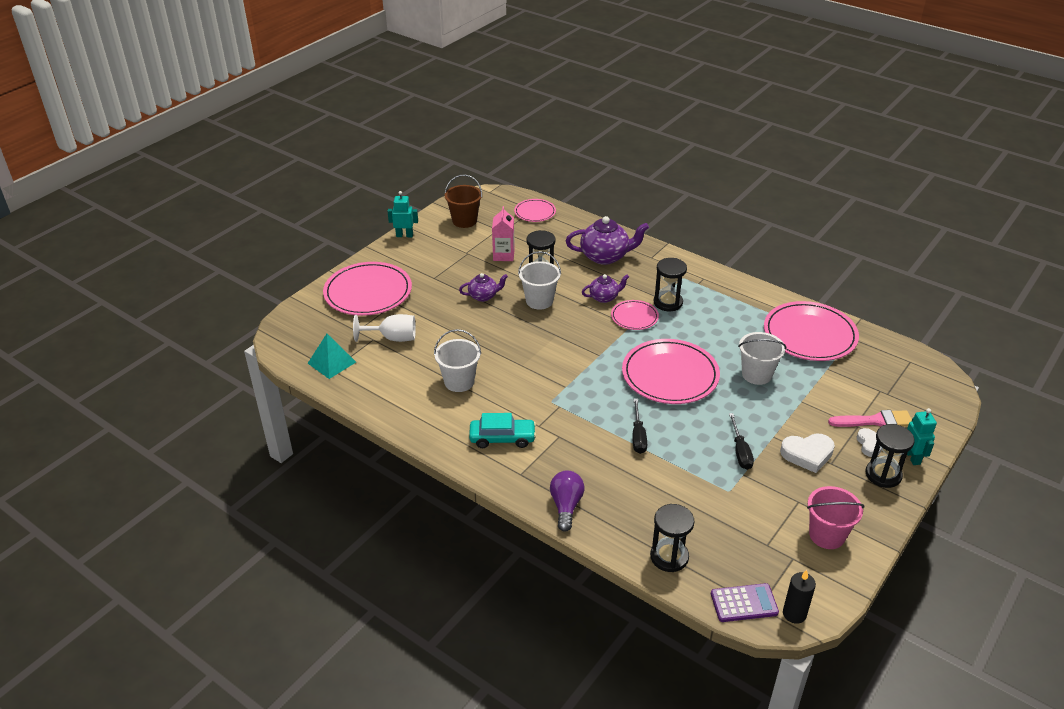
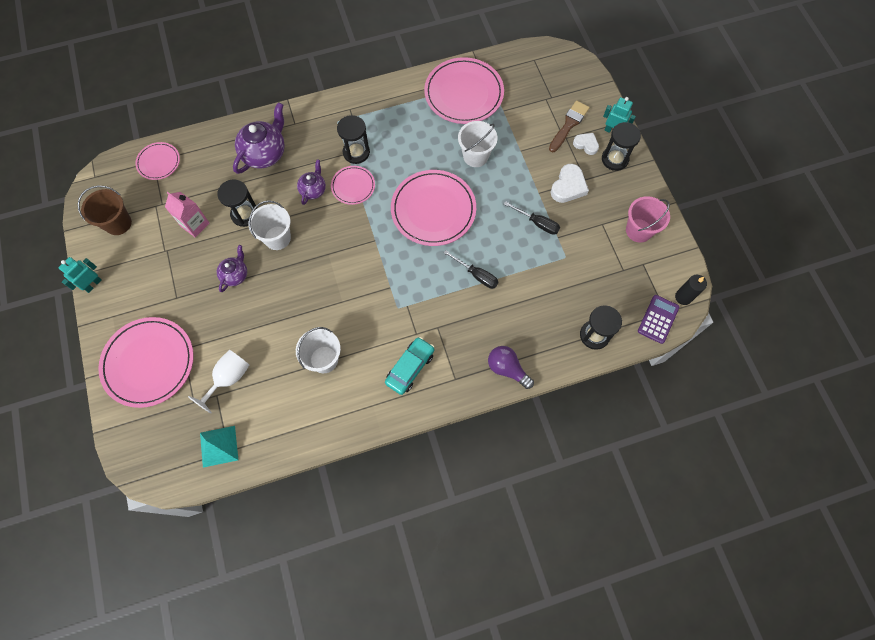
camera: 55 degrees left, 30 degrees up
pink brush [828,410,912,427] -> brown brush [549,101,590,152]

